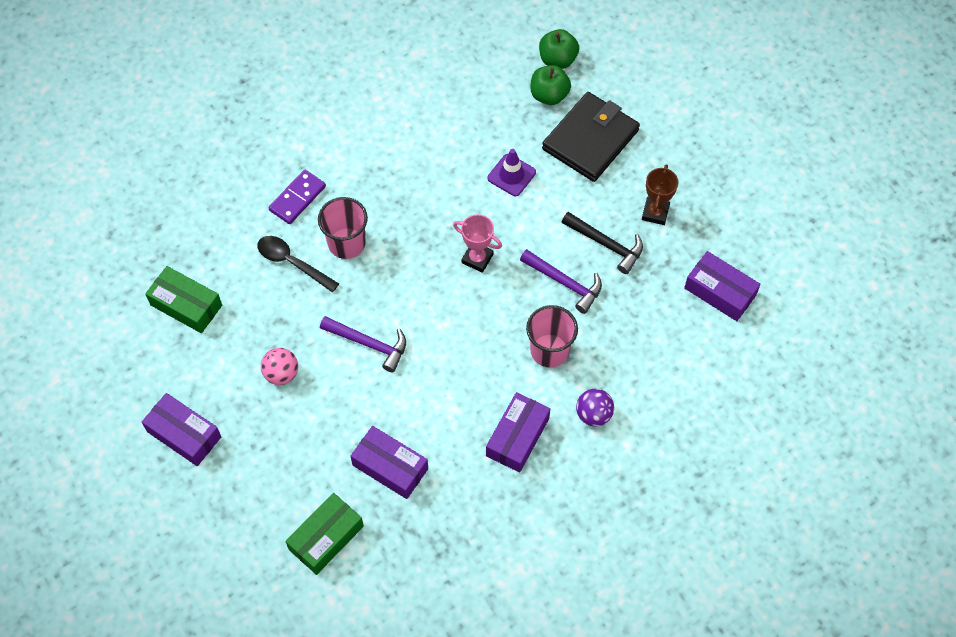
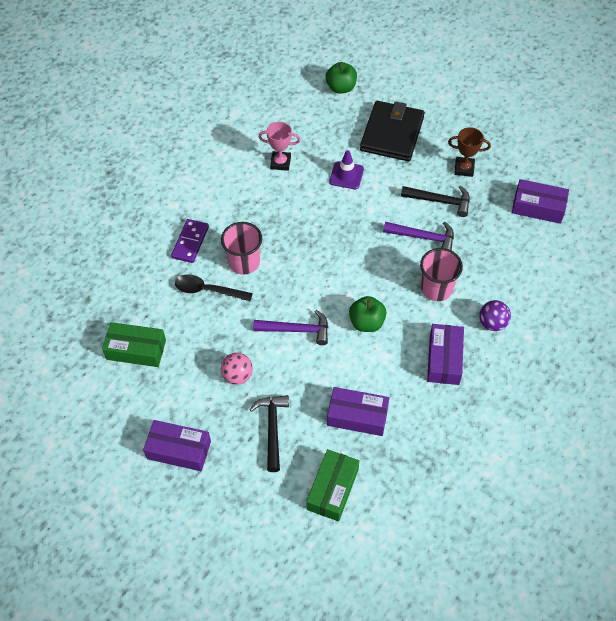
camera: 20 degrees left, 5 degrees down
pink trophy [453,214,502,273] -> pink trophy moved to [259,122,300,171]
green apple [530,65,571,105] -> green apple moved to [349,296,386,332]
brown trophy [642,164,679,225] -> brown trophy turned 75 degrees counterclockwise [448,127,491,177]
none -> black hammer [249,395,289,472]

